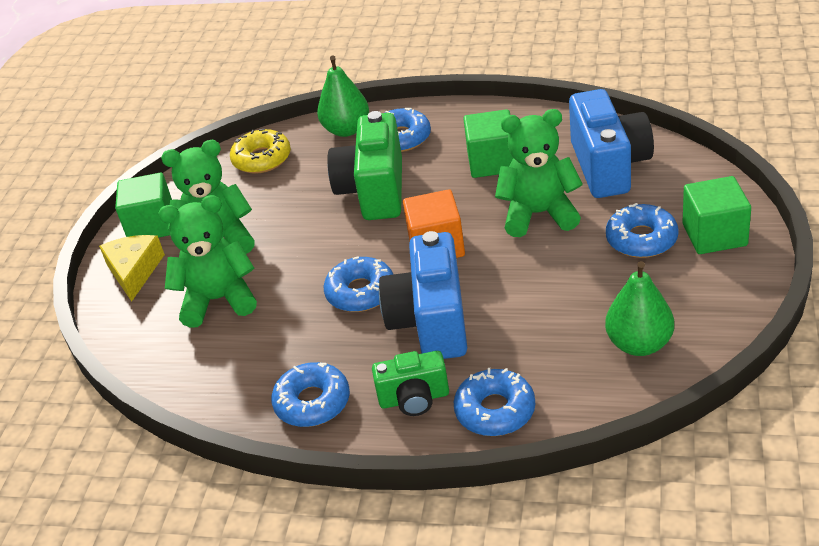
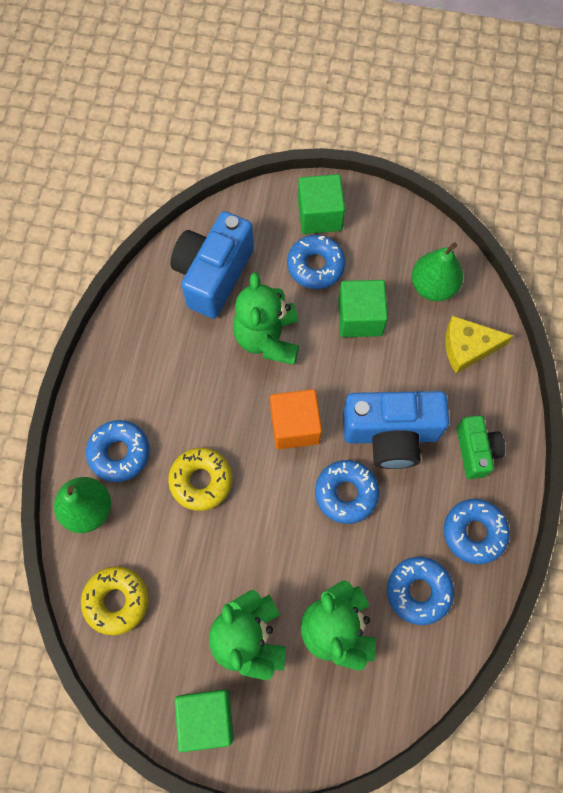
camera: 95 degrees left, 30 degrees up
yellow cheese [99,235,165,302] -> yellow cheese moved to [445,316,513,373]
green camera [327,111,402,220] -> yellow donut [168,448,232,511]
blue donut [454,368,535,436] -> blue donut moved to [387,557,454,625]
green cube [463,109,514,178] -> green cube moved to [338,280,388,337]
blue camera [569,89,654,198] -> blue camera turned 60 degrees counterclockwise [170,211,254,319]

